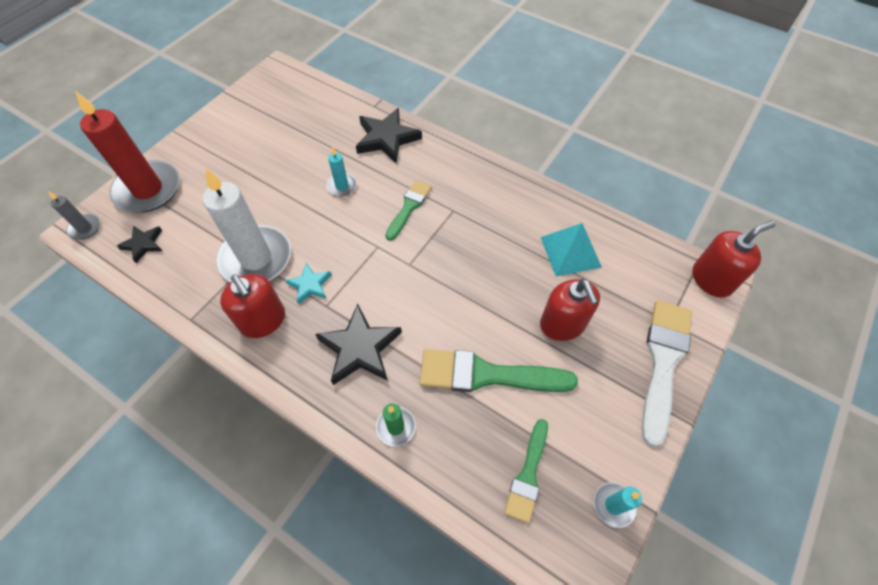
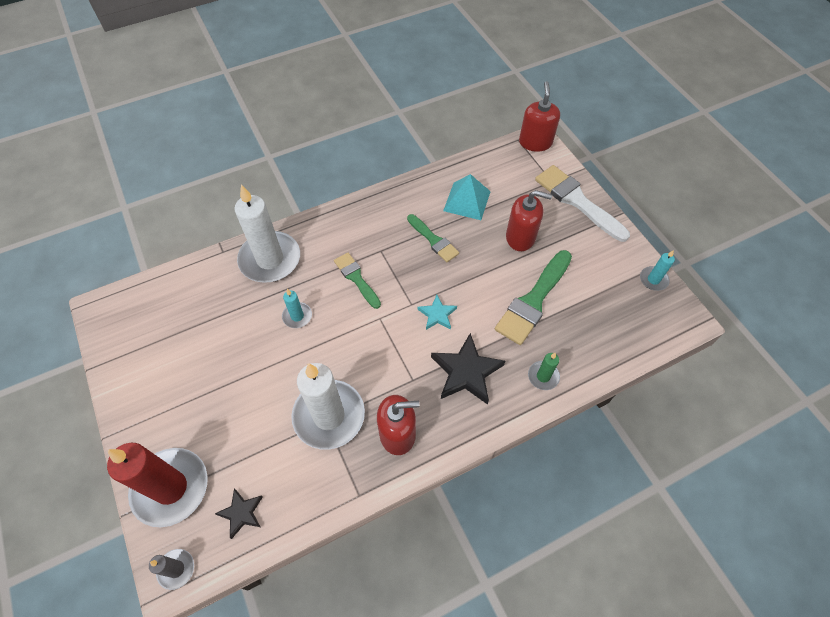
camera: 60 degrees left, 0 degrees up
turquoise star [285,263,332,305] -> turquoise star moved to [418,295,457,330]
black star [356,108,422,163] -> white candle [235,185,300,283]
green brush [504,419,548,523] -> green brush moved to [407,214,459,262]

